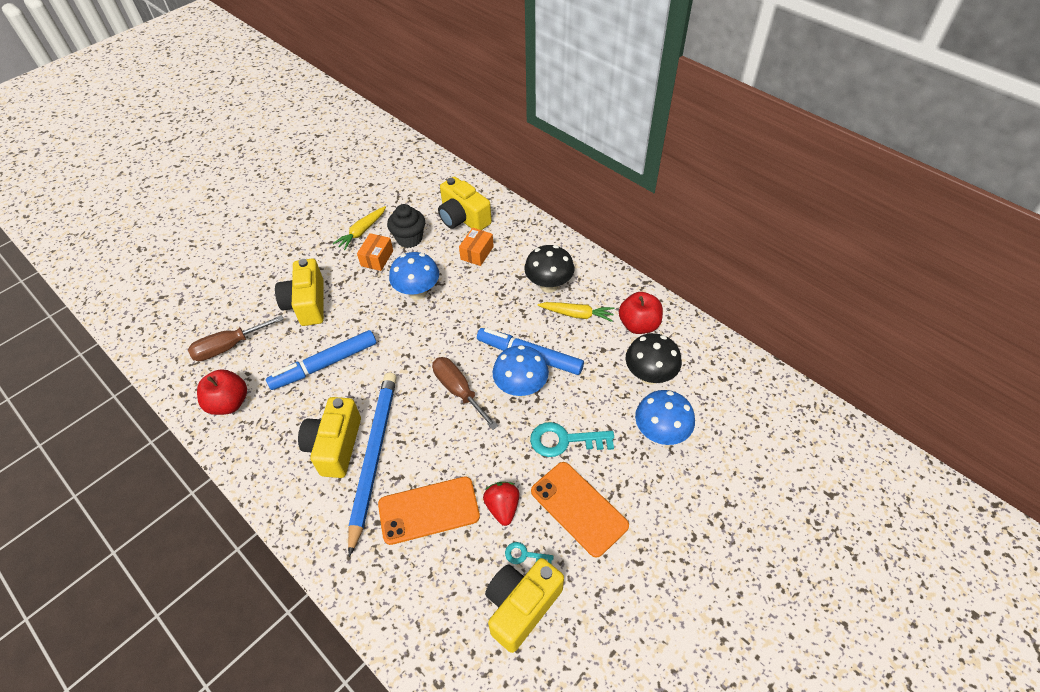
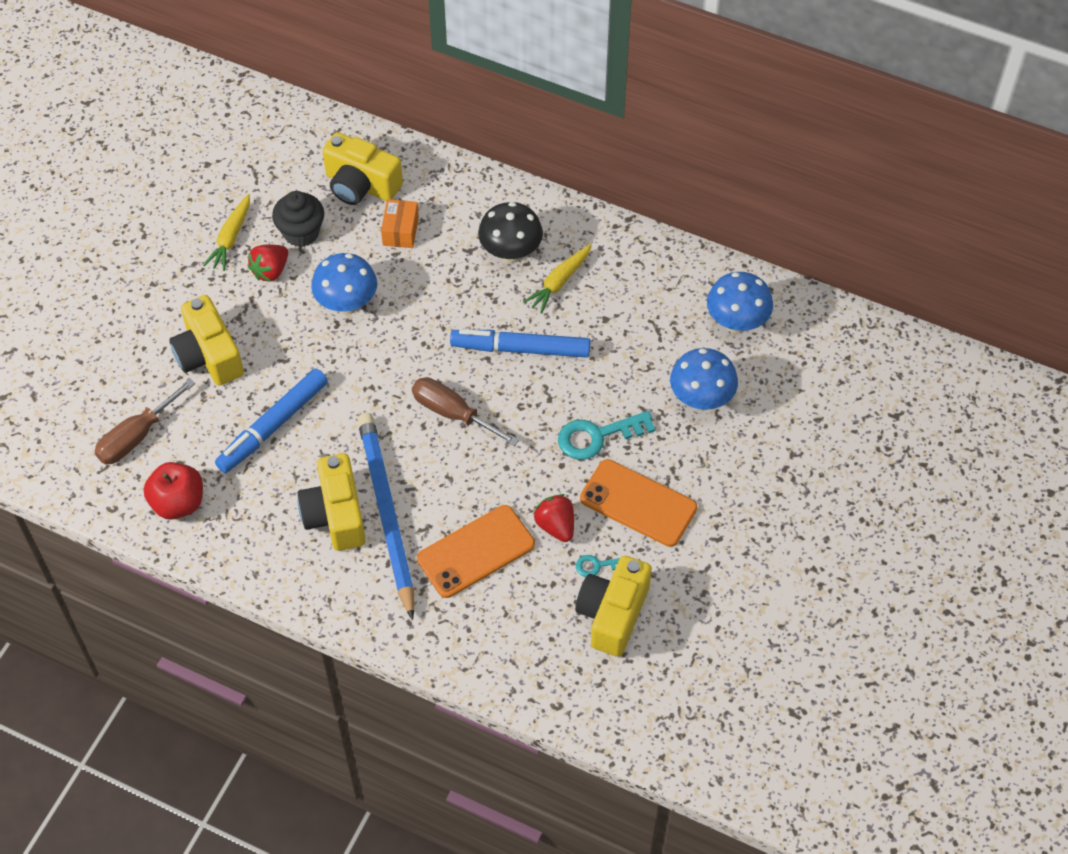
camera: 20 degrees left, 5 degrees up
orange box [357,233,393,271] -> red strawberry [248,245,288,282]
blue mushroom [493,345,549,397] -> blue mushroom moved to [707,272,773,333]
yellow carrot [537,302,614,322] -> yellow carrot turned 135 degrees clockwise [523,244,592,314]
red apple [619,292,663,334] -> none
black mushroom [626,333,682,385] -> none

